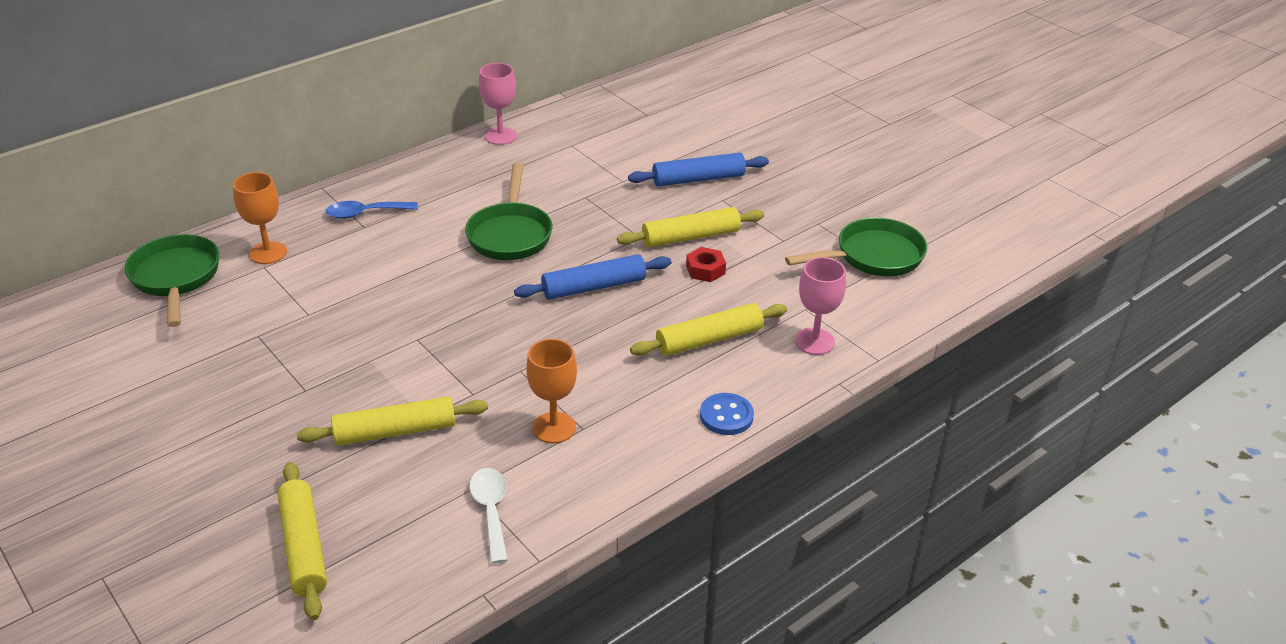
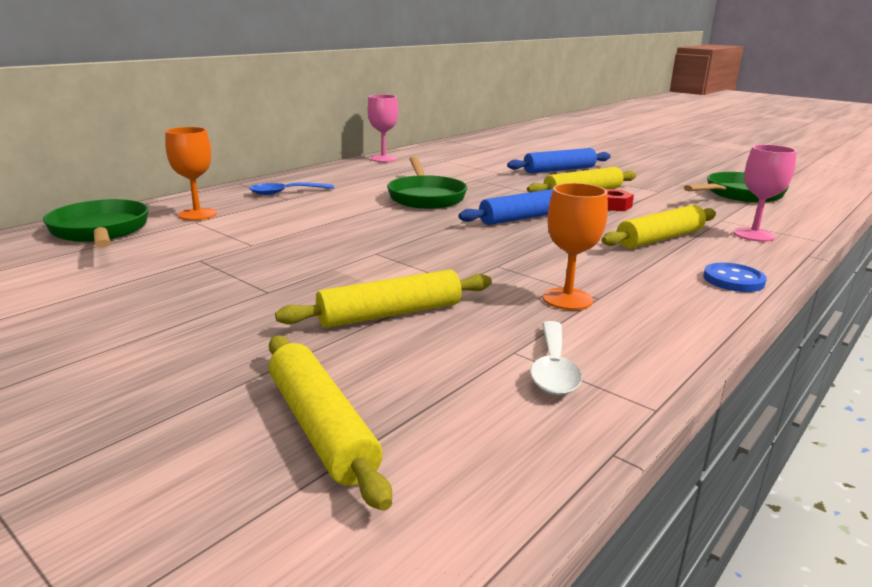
camera: 10 degrees left, 15 degrees down
white spoon [469,468,508,564] -> white spoon turned 150 degrees counterclockwise [530,321,582,395]

